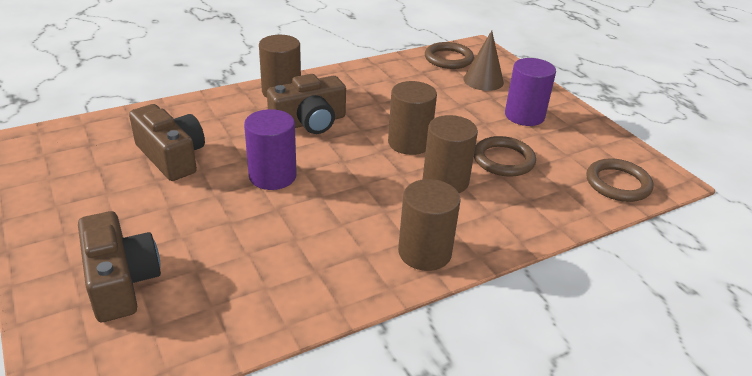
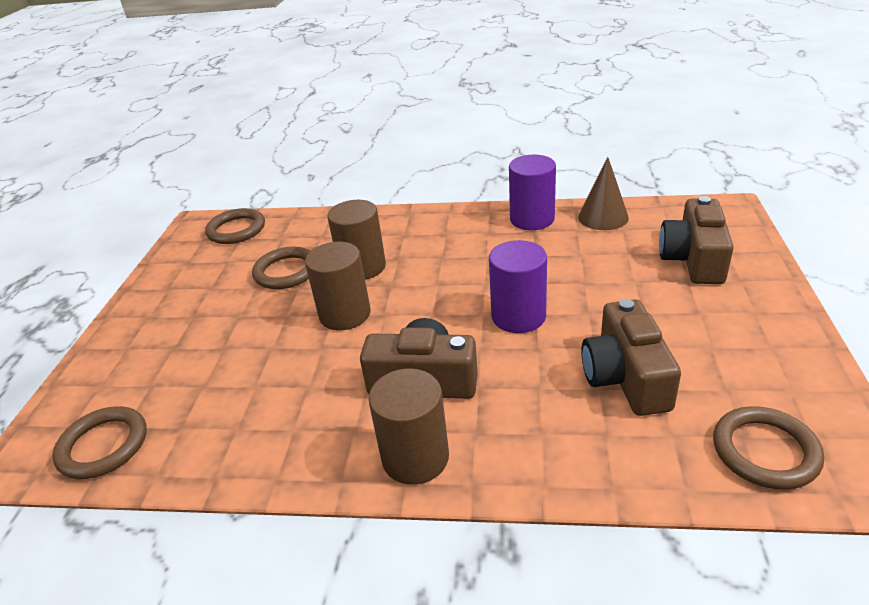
camera: 140 degrees left, 0 degrees up
brown cylinder [398,179,461,271] -> none
brown cone [463,30,504,91] -> brown cone moved to [578,157,629,230]
purple cylinder [505,58,556,126] -> purple cylinder moved to [509,155,556,230]
none -> brown ring [713,406,824,490]

